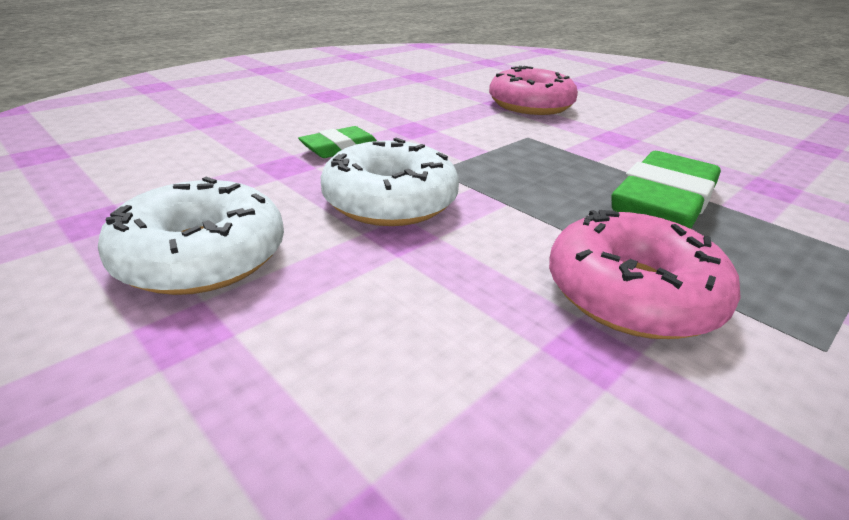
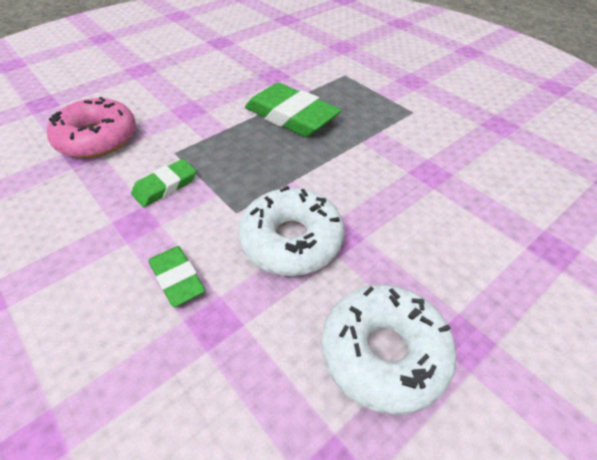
camera: 85 degrees left, 15 degrees up
pink donut [549,210,741,339] -> none
none -> green eraser [131,159,196,207]

